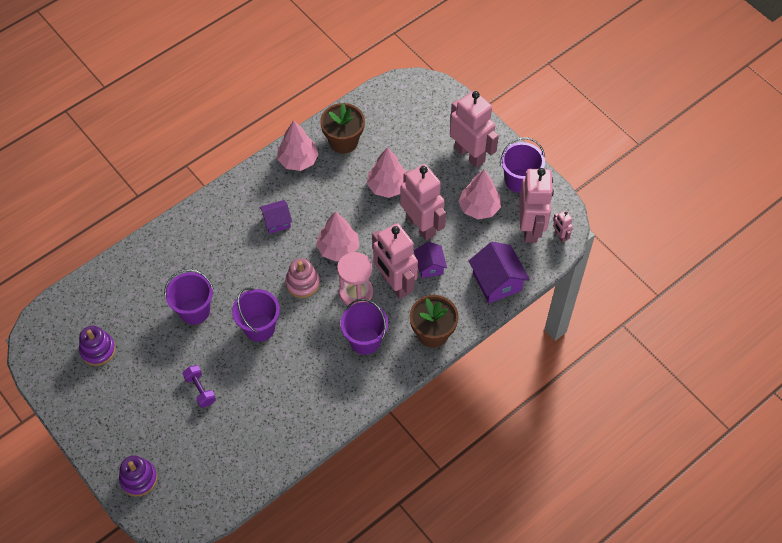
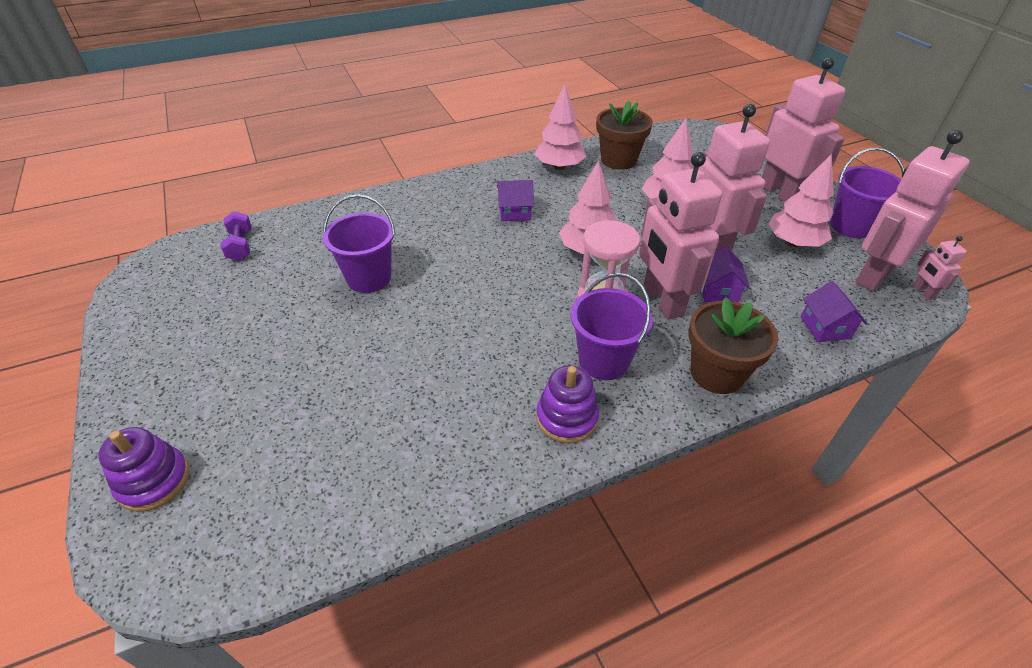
camera: 15 degrees right, 15 degrees down
purple stacking toy [79,326,116,366] -> purple stacking toy moved to [536,365,599,443]
purple dumbbell [182,365,216,408] -> purple dumbbell moved to [221,211,252,261]
purple bucket [232,287,280,342] -> none
pink stacking toy [285,258,320,298] -> none
purple house [469,242,530,303] -> purple house [801,281,867,342], size x0.61
pink robot [519,168,554,243] -> pink robot turned 150 degrees counterclockwise [856,130,970,291]

